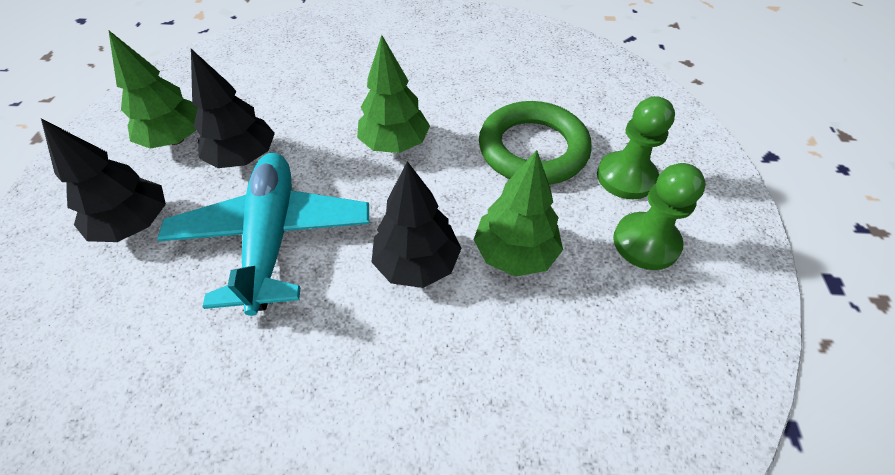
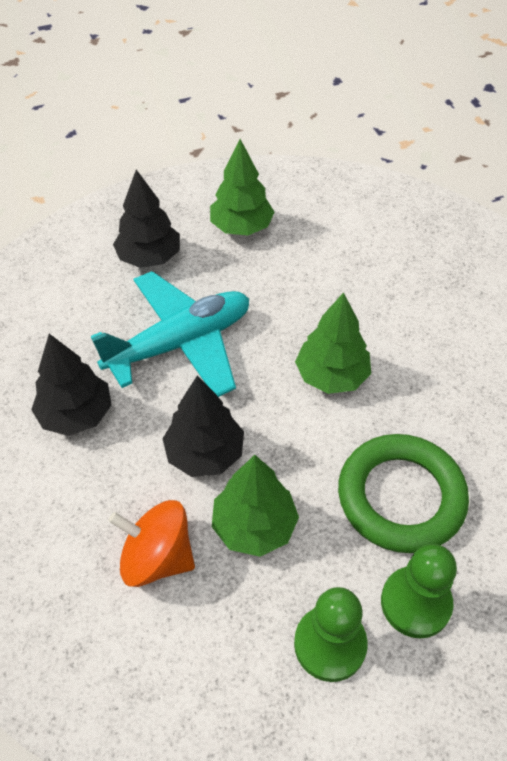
camera: 65 degrees right, 0 degrees up
black tree [191,49,275,168] -> black tree moved to [31,334,112,436]
none -> orange spinning top [108,500,195,587]

